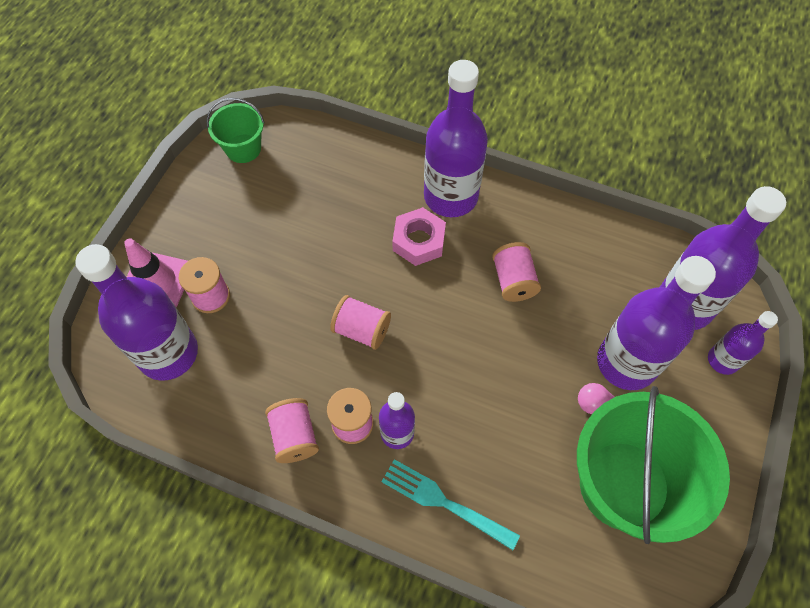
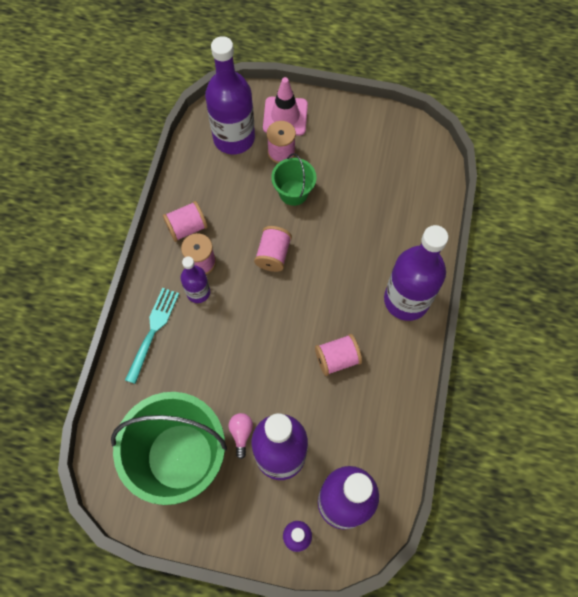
camera: 80 degrees right, 5 degrees up
green bucket [206,98,265,163] -> green bucket moved to [271,154,316,206]
pink nut [392,207,446,266] -> none

